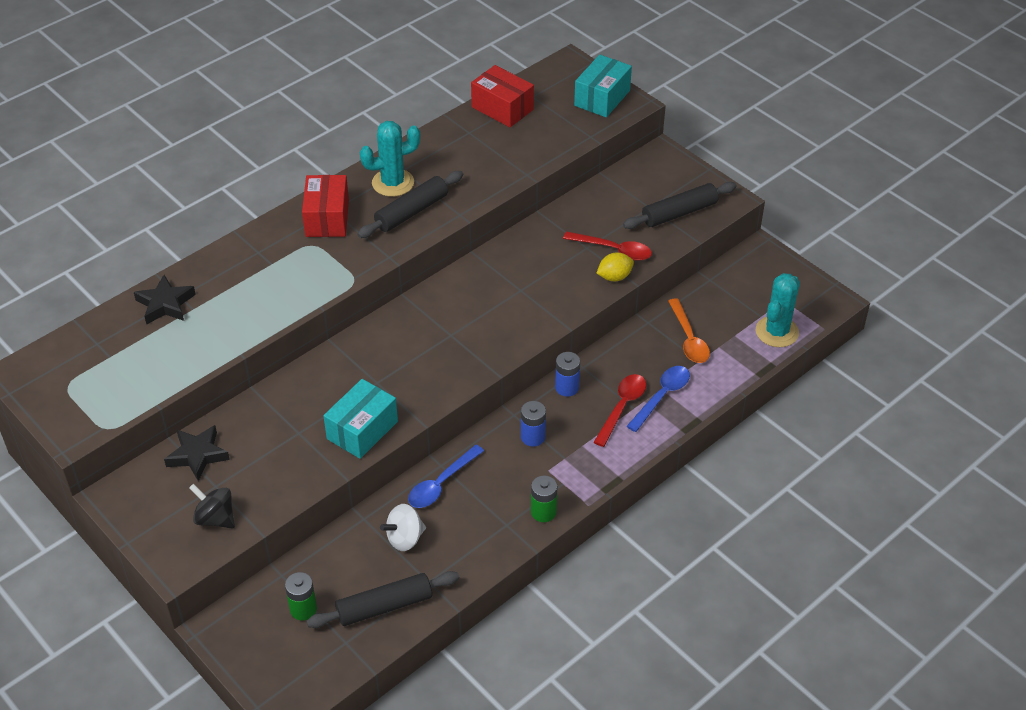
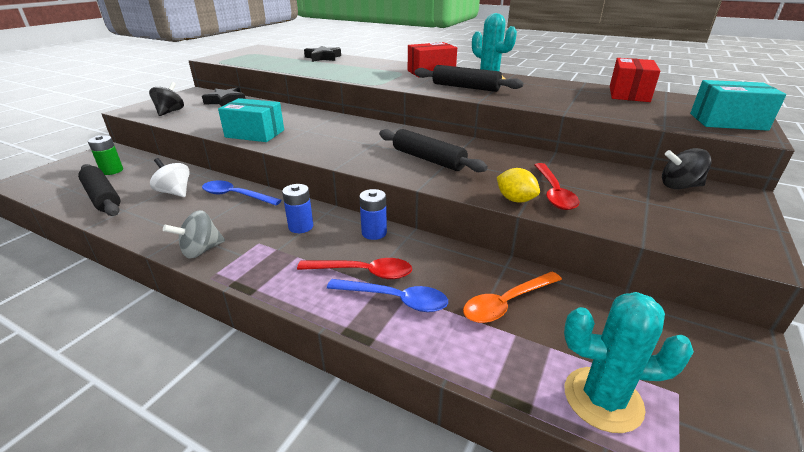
camera: 70 degrees right, 15 degrees down
green battery [531,475,557,522] -> grey spinning top [163,210,225,259]
black rolling pin [623,182,737,229] -> black rolling pin moved to [379,129,488,172]
none -> black spinning top [662,148,712,189]

